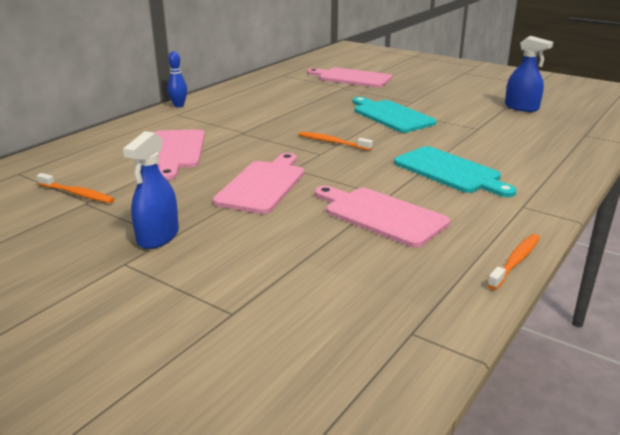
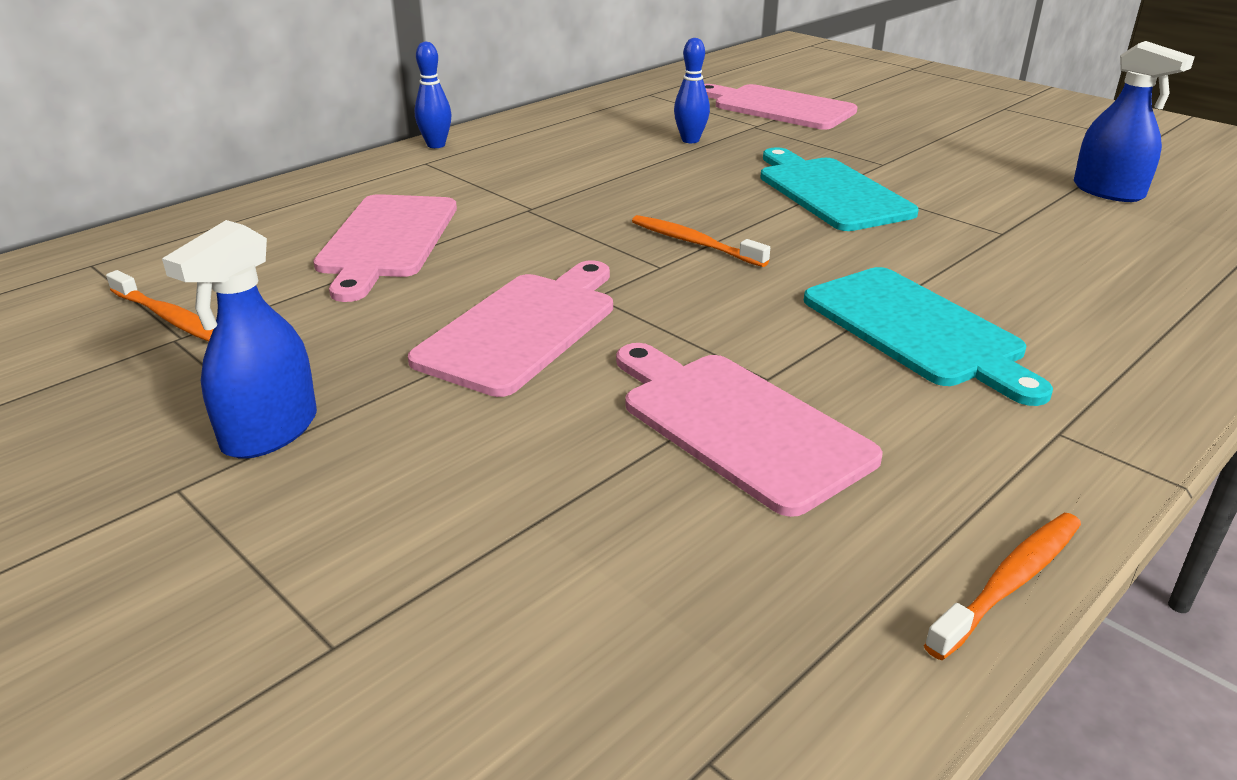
camera: 10 degrees right, 5 degrees up
none -> blue bowling pin [674,38,710,143]

